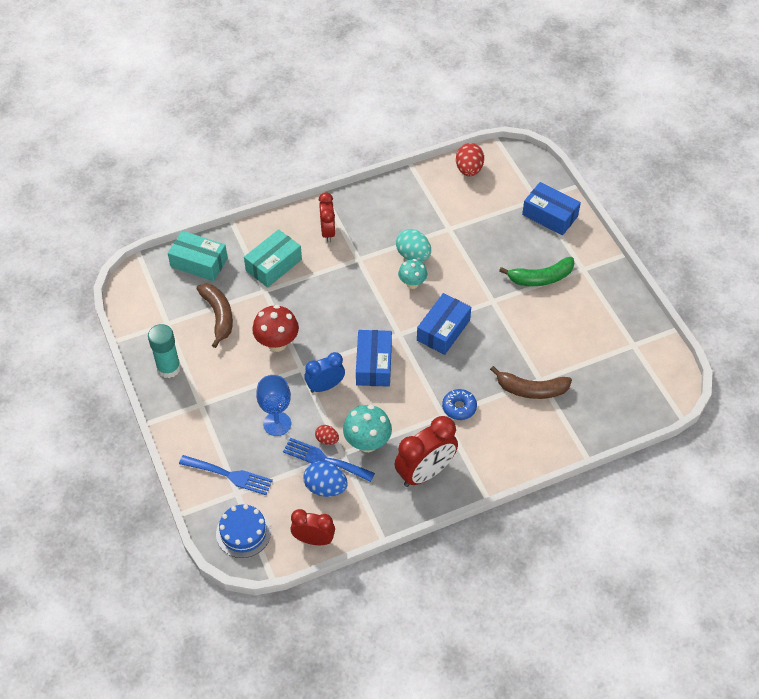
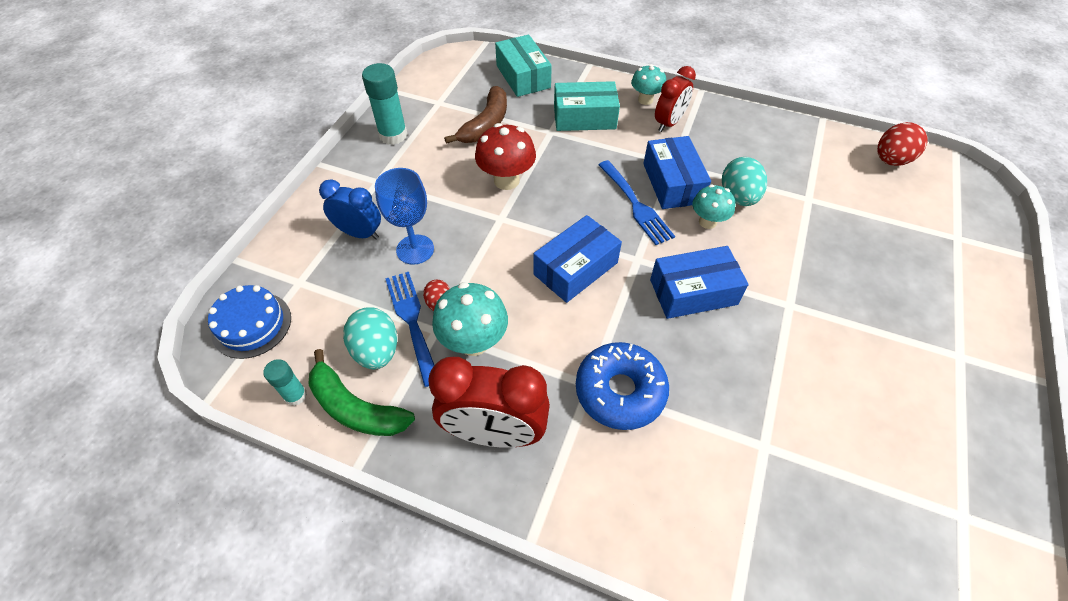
camera: 45 degrees right, 0 degrees up
blue fork [179,455,273,495] -> blue fork moved to [599,160,675,245]
red clock [290,509,335,545] -> turquoise glue stick [263,359,307,406]
blue clock [304,352,345,393] -> blue clock moved to [319,179,381,240]
blue egg [304,461,348,497] -> turquoise egg [343,307,397,370]
blue donut [442,389,477,420] -> blue donut [576,342,669,430], size x1.64
brown banana [490,366,572,399] -> none
green banana [499,257,574,286] -> green banana moved to [308,349,415,436]
blue box [522,182,581,235] -> blue box moved to [643,136,711,209]
none -> turquoise mushroom [631,64,666,105]

